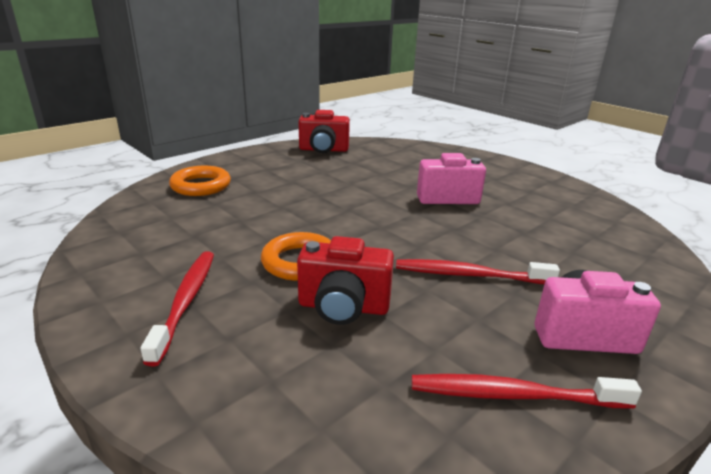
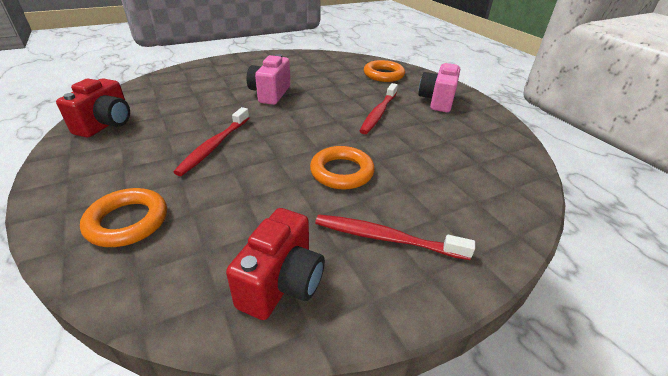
camera: 75 degrees left, 10 degrees up
red camera [297,236,394,325] -> red camera moved to [226,208,325,320]
red toothbrush [412,374,642,409] -> red toothbrush moved to [174,107,249,176]
none -> orange ring [364,60,405,82]

